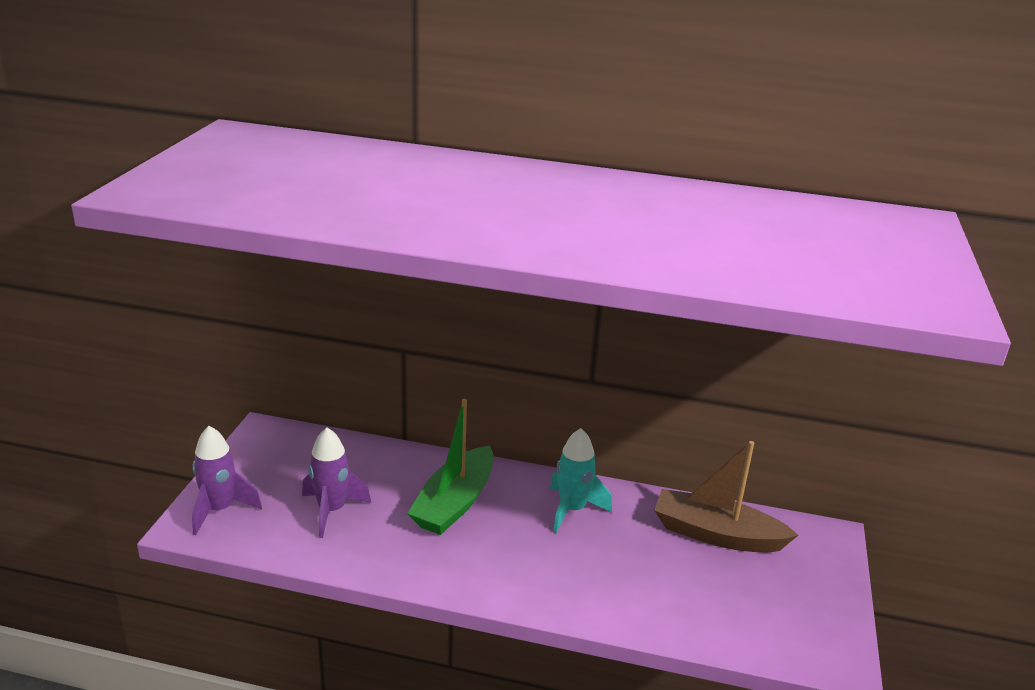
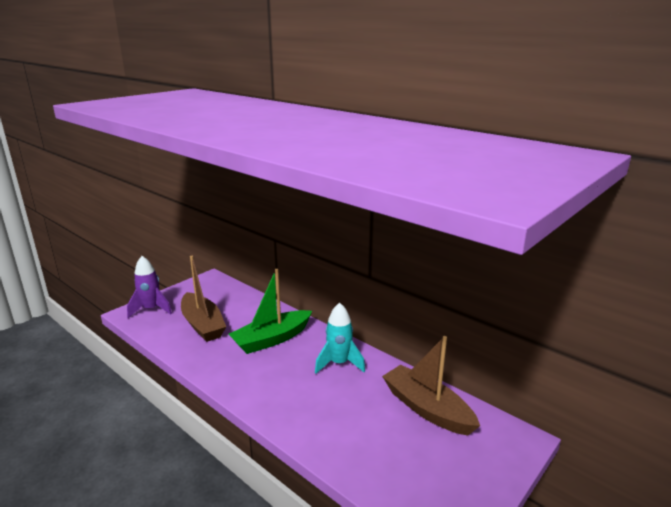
camera: 30 degrees right, 5 degrees down
purple rocket [302,427,371,538] -> brown boat [181,256,226,342]

